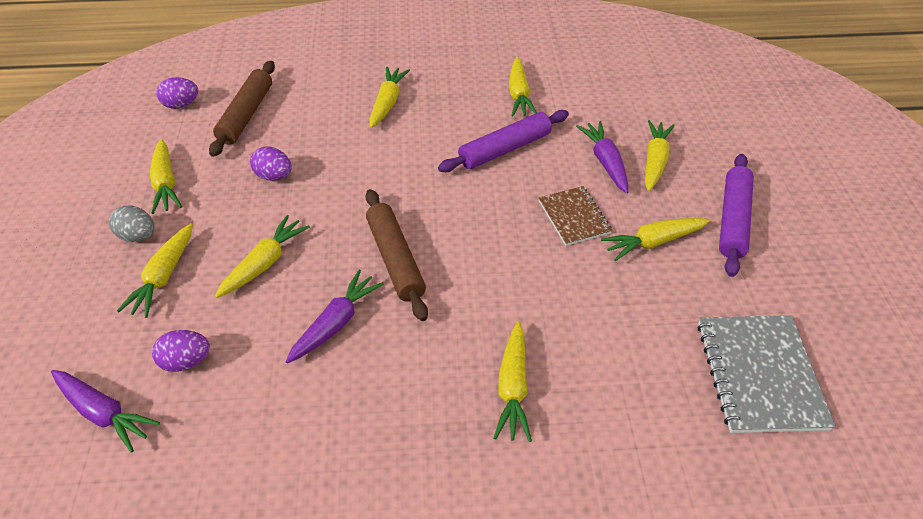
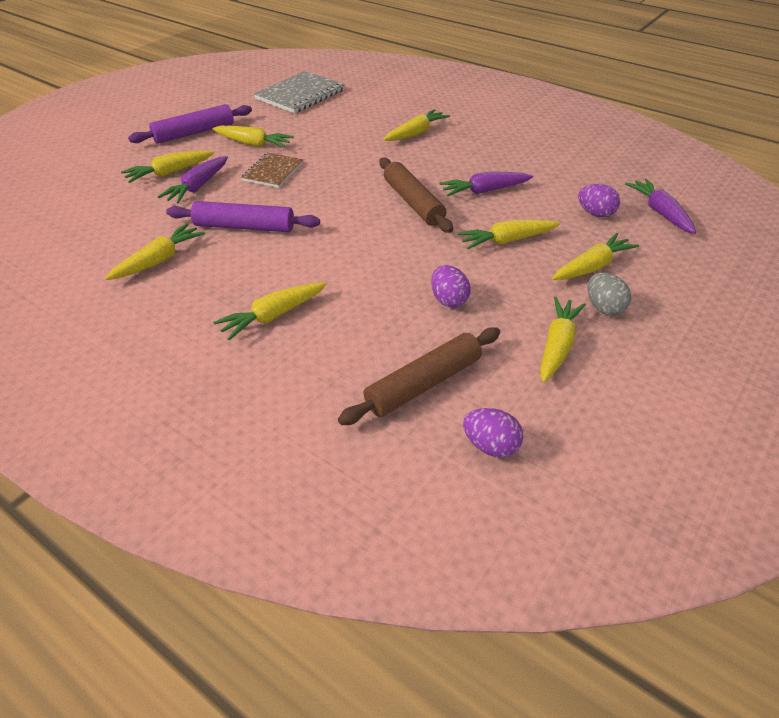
camera: 140 degrees left, 5 degrees down
brown rolling pin [365,189,428,321] -> brown rolling pin turned 45 degrees counterclockwise [380,158,453,233]

